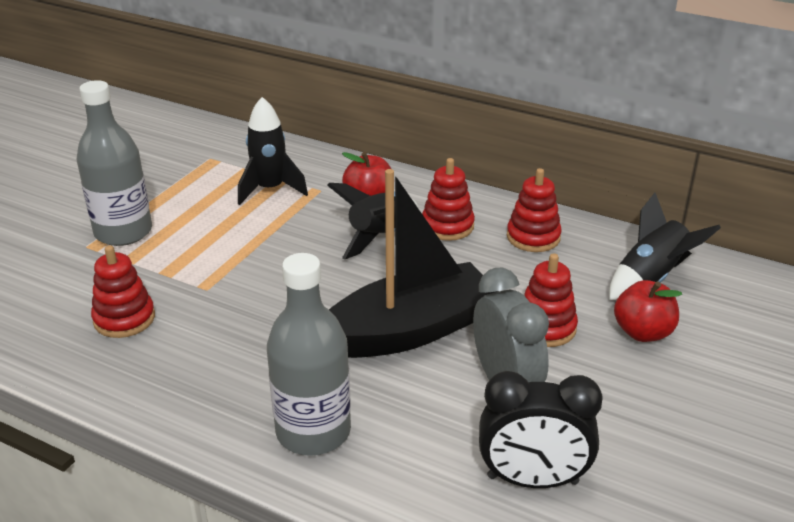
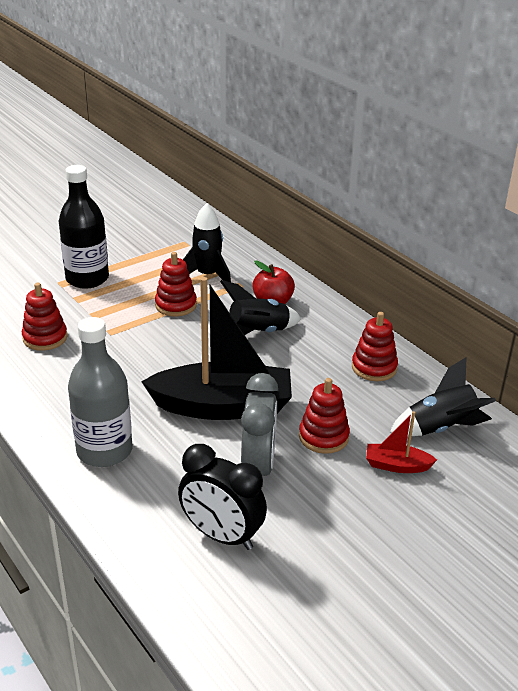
camera: 25 degrees right, 0 degrees up
grey bottle [77,80,152,246] -> black bottle [59,165,109,289]
red stacking toy [422,158,475,241] -> red stacking toy moved to [155,252,197,317]
red apple [614,280,682,342] -> red boat [366,411,437,473]

